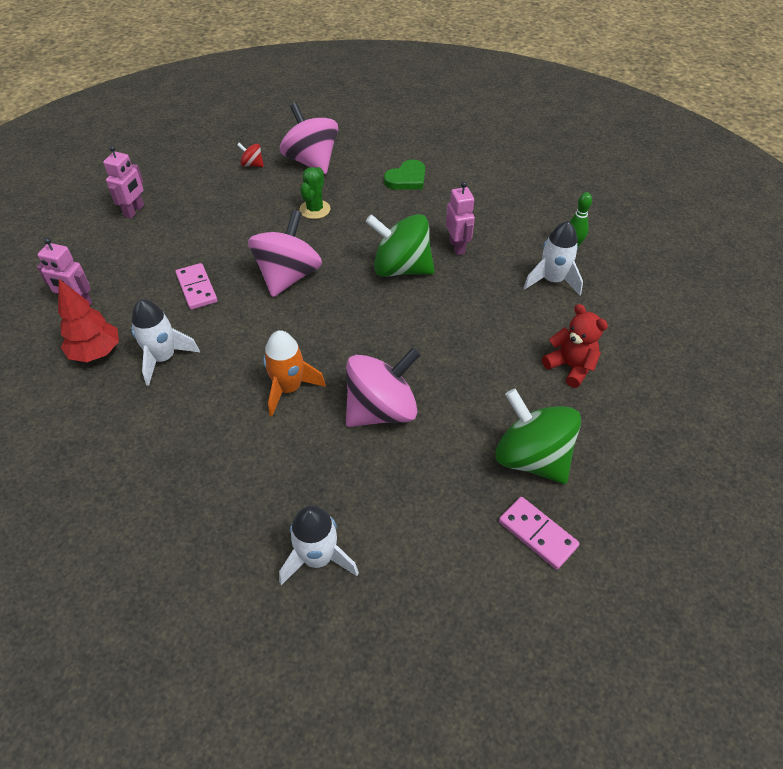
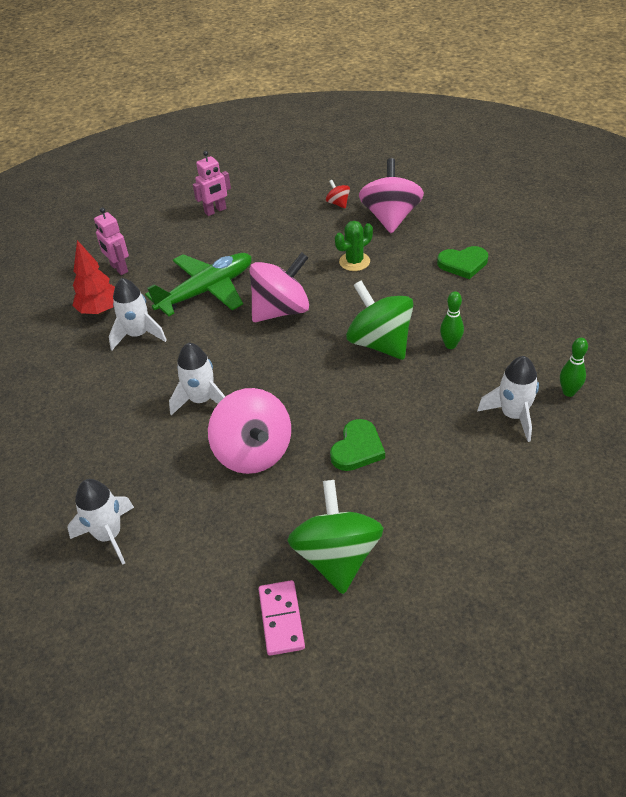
camera: 40 degrees right, 5 degrees down
pink domino [176,263,217,310] -> green plane [145,253,252,317]
orange rocket [263,330,326,416] -> white rocket [169,343,226,415]
pink spinning top [346,347,421,427] -> pink spinning top turned 60 degrees clockwise [208,388,291,474]
pink robot [446,181,475,255] -> green bowling pin [440,291,464,349]
red teddy bear [542,304,608,388] -> none
none -> green heart [330,419,385,471]

